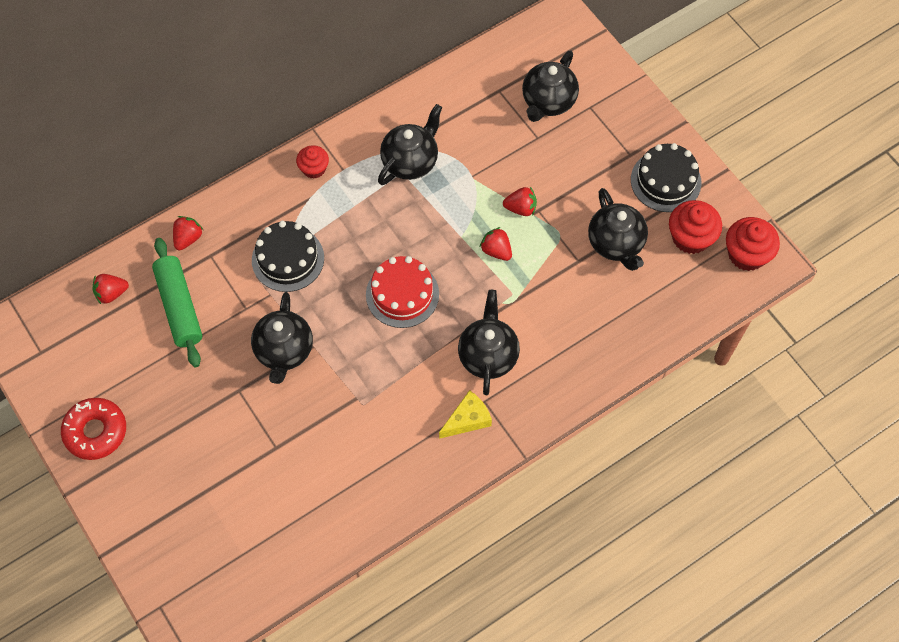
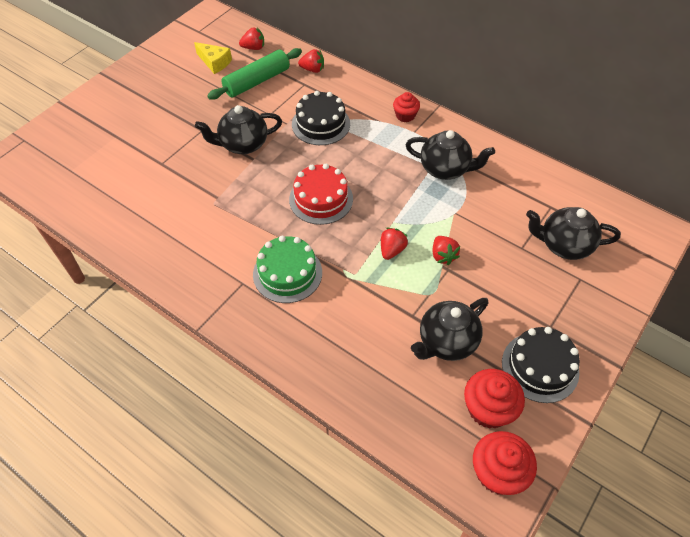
camera: 70 degrees right, 10 degrees down
red donut [61,398,126,460] -> none
red strawberry [93,274,129,304] -> red strawberry turned 120 degrees clockwise [239,27,264,50]
yellow cheese [439,390,492,439] -> yellow cheese moved to [194,42,232,74]
black teapot [458,290,520,395] -> green cake [253,236,322,303]

